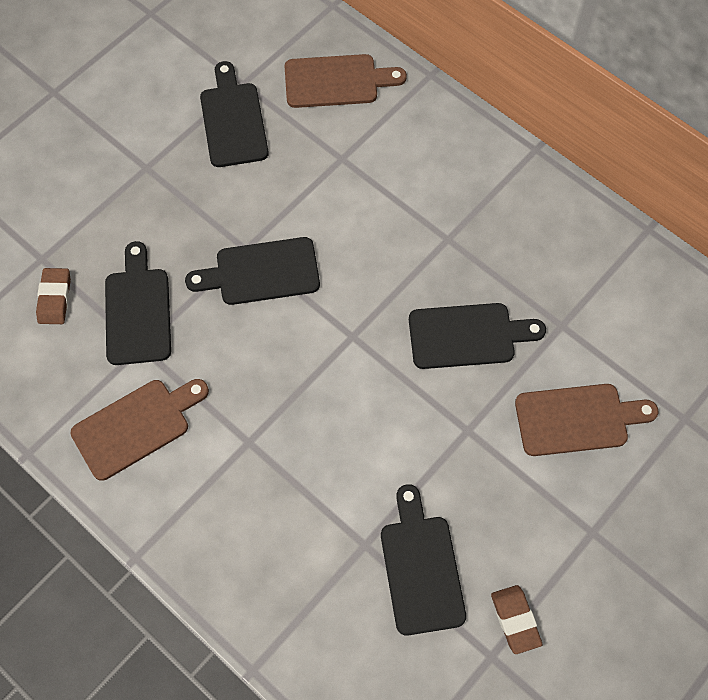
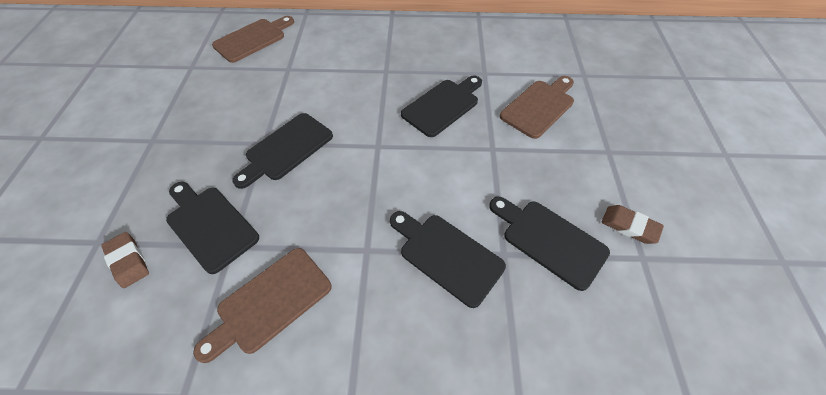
camera: 40 degrees left, 10 degrees down
brown cutting board [70,379,209,481] -> brown cutting board turned 150 degrees counterclockwise [193,248,332,363]
black cutting board [200,61,269,167] -> black cutting board moved to [390,211,506,308]

